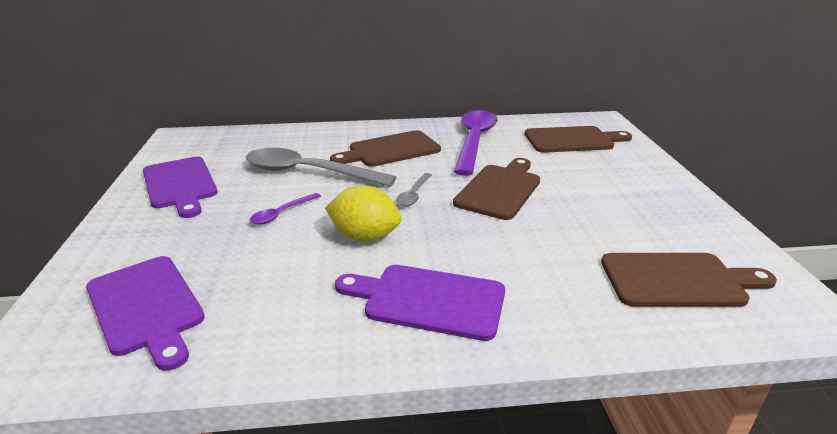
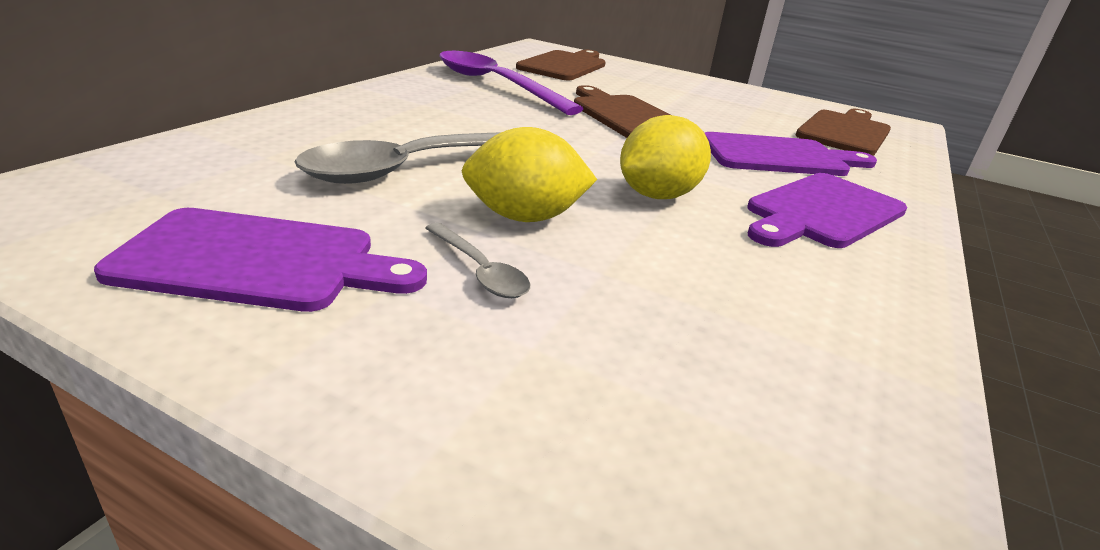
camera: 60 degrees left, 0 degrees up
purple cutting board [86,256,205,371] -> purple cutting board moved to [705,132,877,176]
purple spoon [250,193,321,224] -> yellow lemon [462,127,597,222]
brown cutting board [330,130,441,167] -> none
grey spoon [396,173,432,206] -> grey spoon moved to [425,223,530,298]

